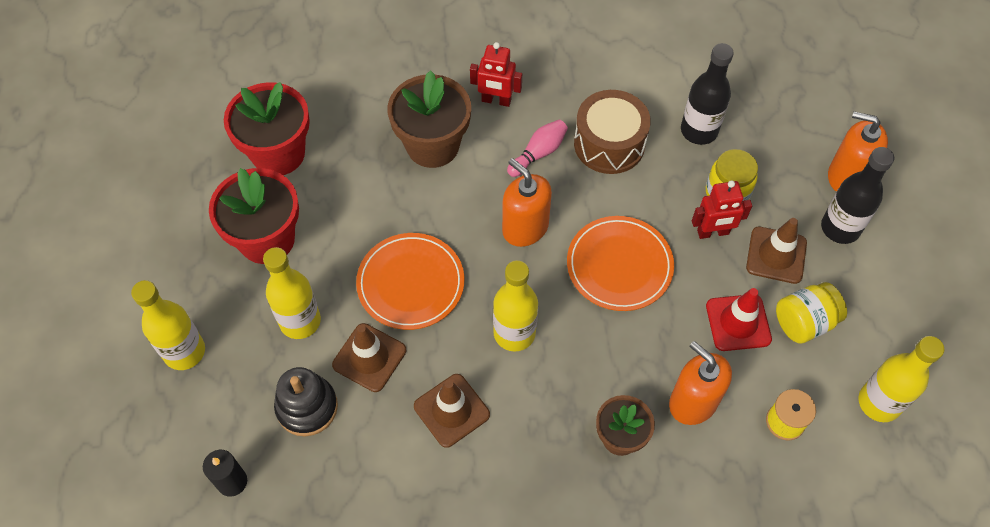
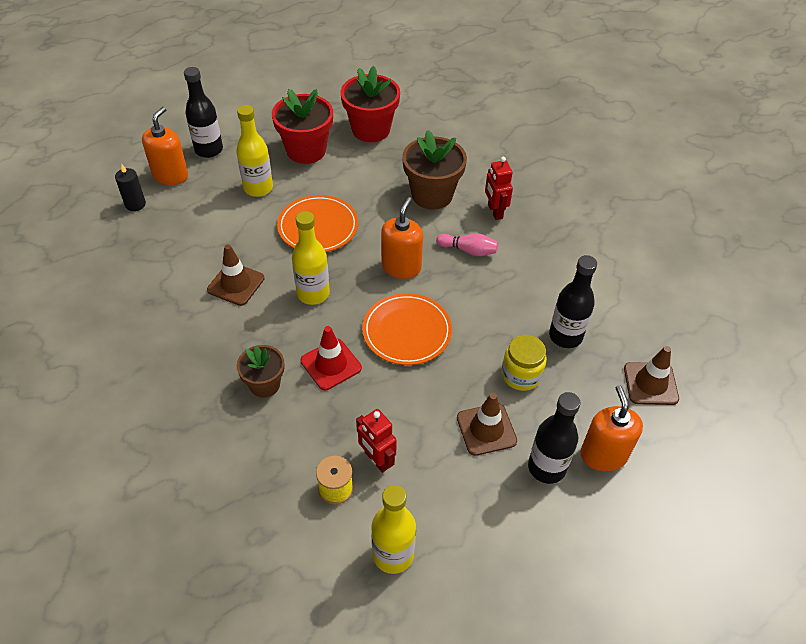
camera: 60 degrees right, 10 degrees down
yellow bottle [131,280,205,370] -> black bottle [184,67,223,158]
black stacking toy [274,367,338,436] -> none
brown traffic cone [332,323,406,392] -> brown traffic cone moved to [624,346,679,405]
brown drum [574,90,651,174] -> none
orange soap dispenser [669,341,732,425] -> orange soap dispenser moved to [142,107,188,185]
red robot [692,180,752,239] -> red robot moved to [356,409,397,473]
red traffic cone [706,288,772,351] -> red traffic cone moved to [301,326,362,390]
yellow jar [776,282,847,344] -> none

